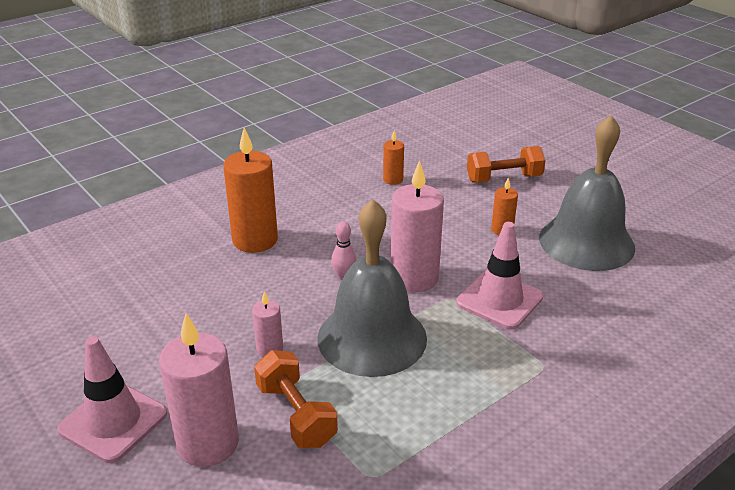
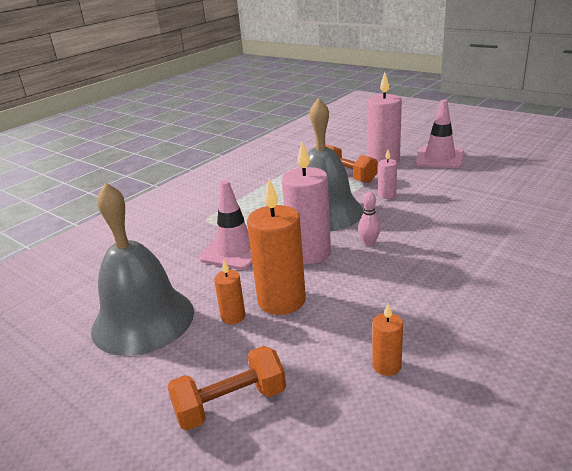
camera: 170 degrees right, 5 degrees down
orange candle [223,127,278,253] -> orange candle moved to [247,179,306,315]

